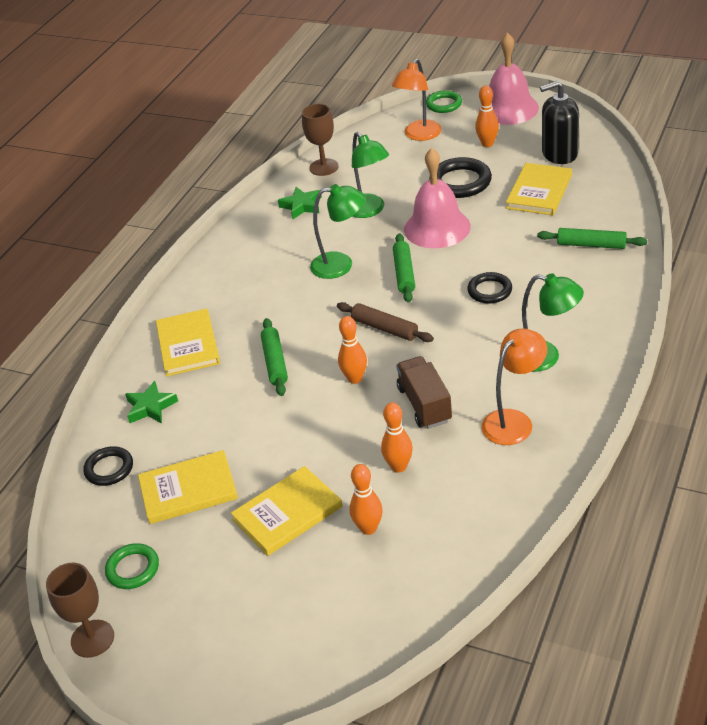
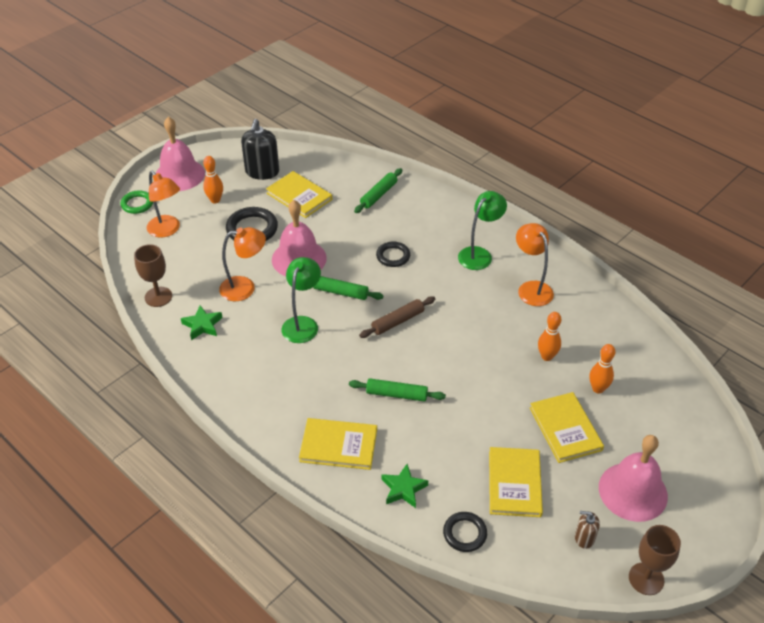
camera: 75 degrees left, 5 degrees up
green ring [105,543,159,589] -> brown soap dispenser [575,511,600,549]
orange bowling pin [338,316,367,384] -> none
green lamp [352,132,389,218] -> orange lamp [219,227,266,301]
brown truck [396,356,452,429] -> none
none -> pink bell [599,435,668,522]

